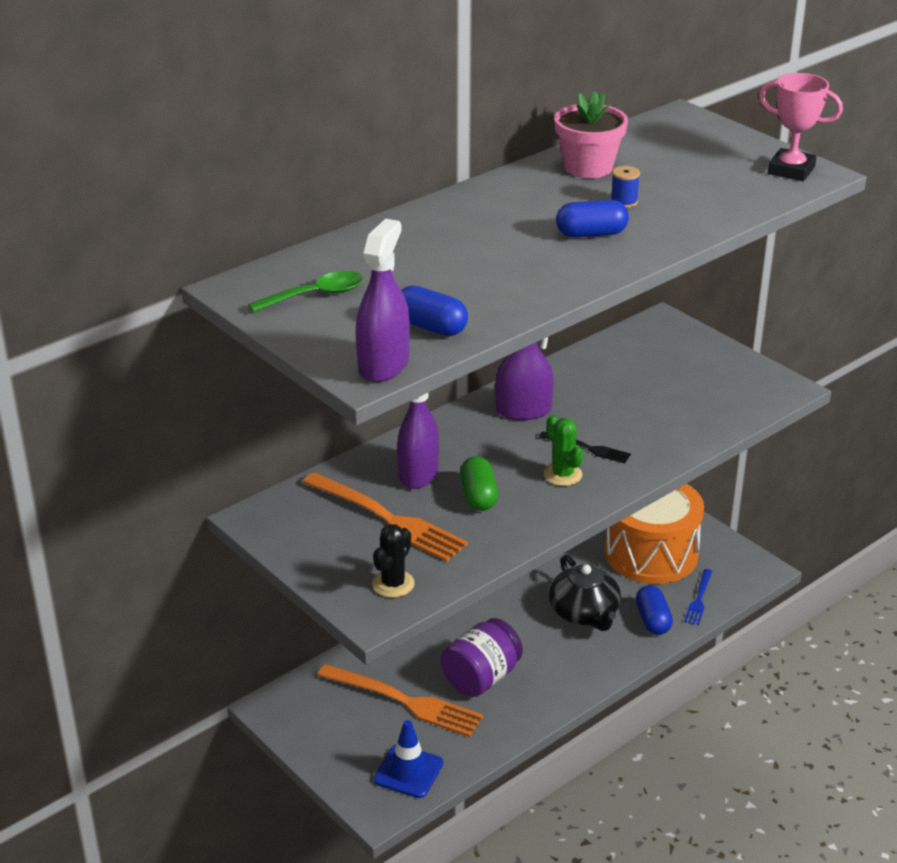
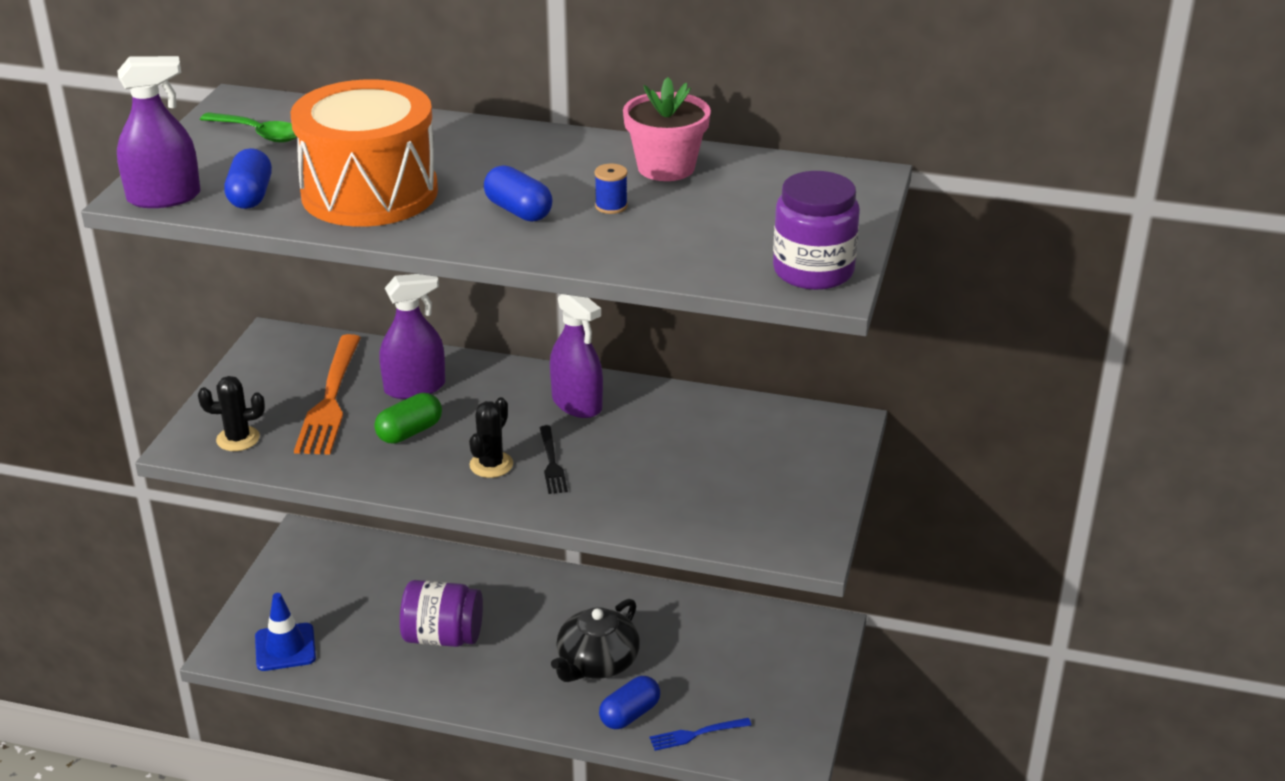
camera: 55 degrees right, 0 degrees up
orange fork [317,664,483,737] -> none
green cactus [544,415,583,486] -> black cactus [469,397,513,478]
orange drum [605,484,704,584] -> orange drum moved to [291,79,438,227]
pink trophy [759,73,843,181] -> purple jar [773,171,860,290]

